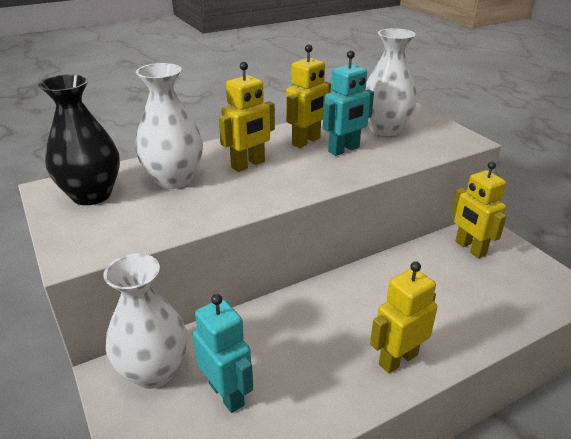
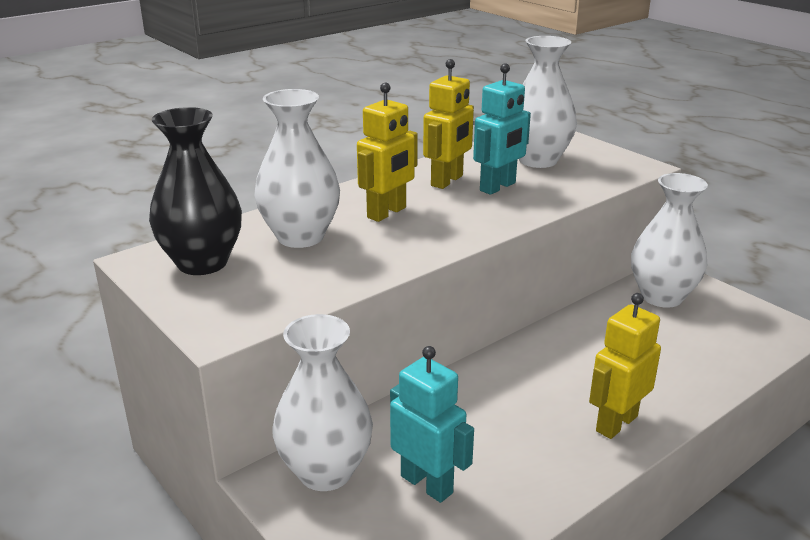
camera: 10 degrees left, 5 degrees down
yellow robot [452,162,507,258] -> white vase [631,173,708,308]

